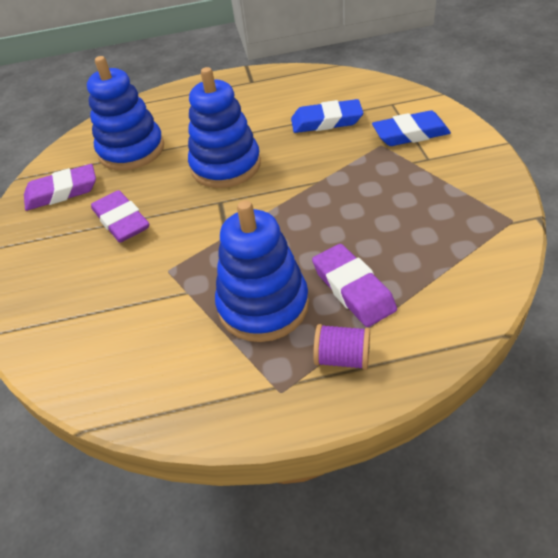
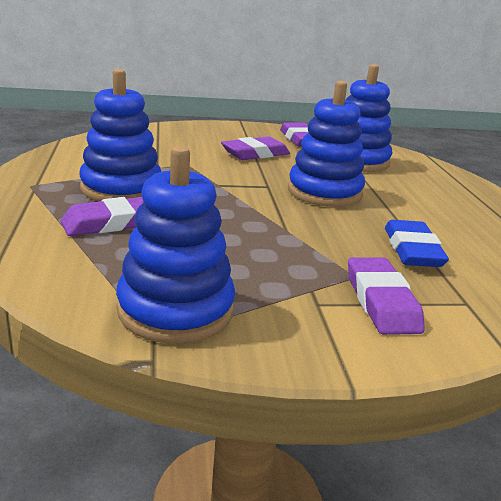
camera: 85 degrees right, 20 degrees down
purple spool [313,324,370,370] -> none
blue eraser [372,110,451,146] -> purple eraser [348,257,425,335]
none -> blue stacking toy [116,146,235,344]

